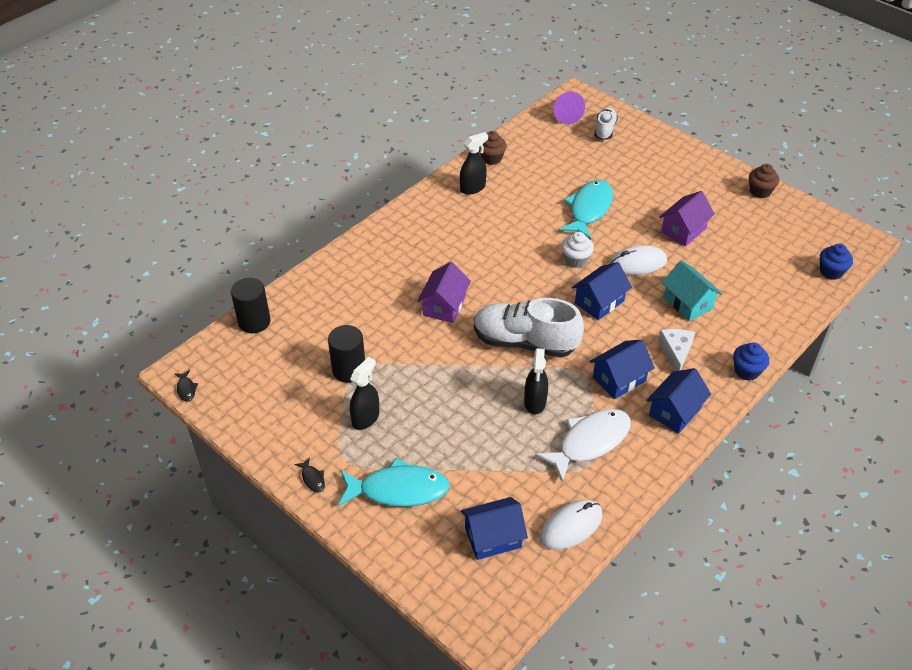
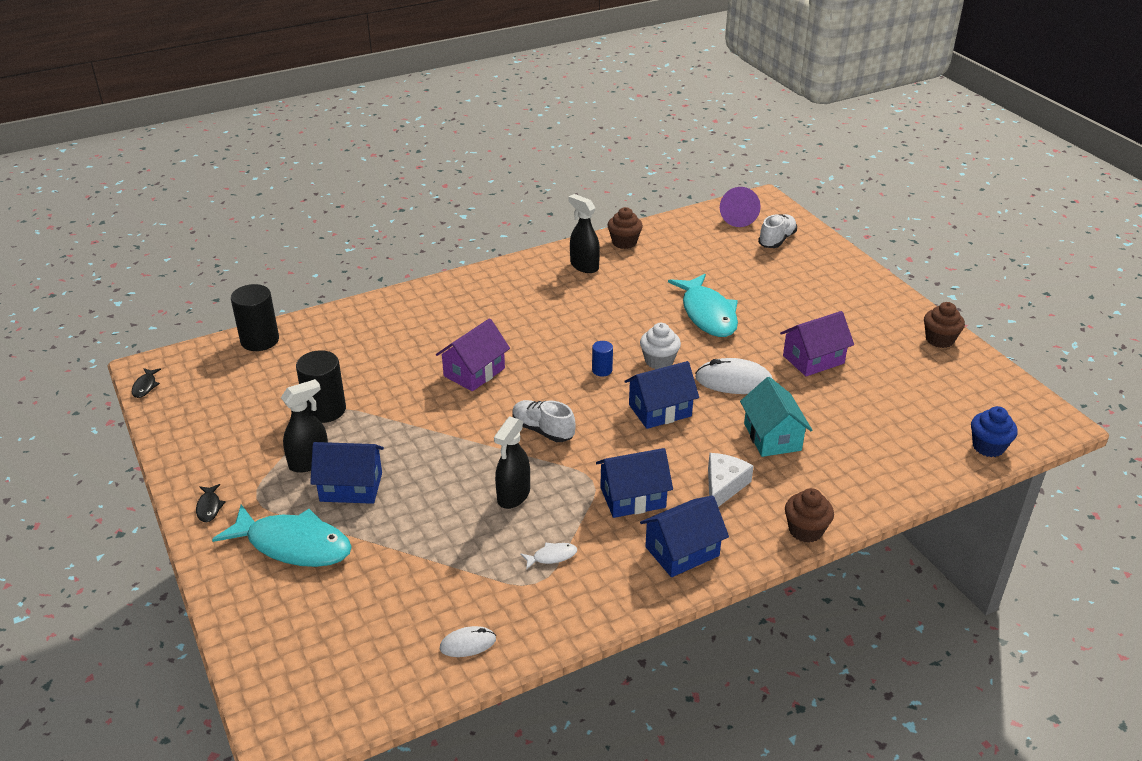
camera: 20 degrees right, 10 degrees down
black spray bottle [460,132,488,195] -> black spray bottle turned 120 degrees counterclockwise [568,194,600,273]
blue house [461,497,528,560] -> blue house moved to [310,442,384,504]
white shoe [474,298,584,358] -> white shoe [512,400,576,442], size x0.53
white fish [535,409,631,483] -> white fish [520,542,577,570], size x0.40
white mouse [540,500,603,550] -> white mouse [440,626,496,657], size x0.57
turquoise fish [559,180,613,240] -> turquoise fish turned 120 degrees clockwise [668,274,738,337]
blue cupcake [733,342,769,381] -> brown cupcake [785,488,834,543]
none -> blue cylinder [592,341,613,376]

